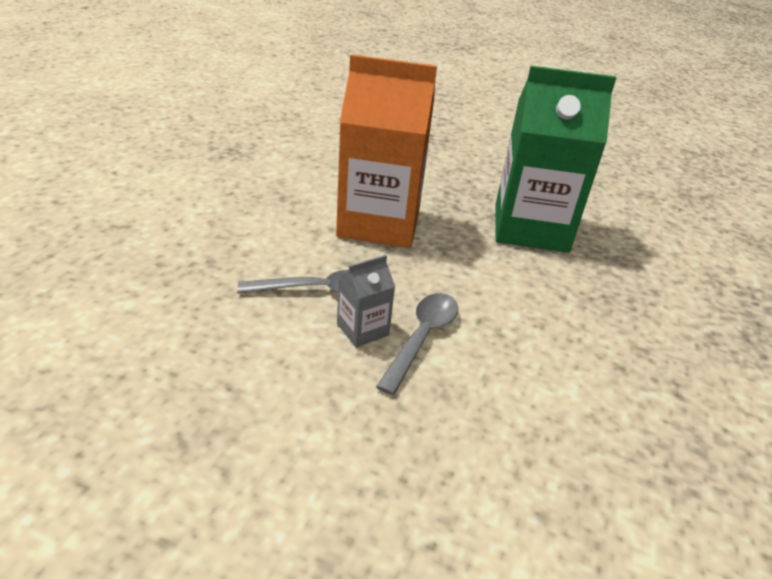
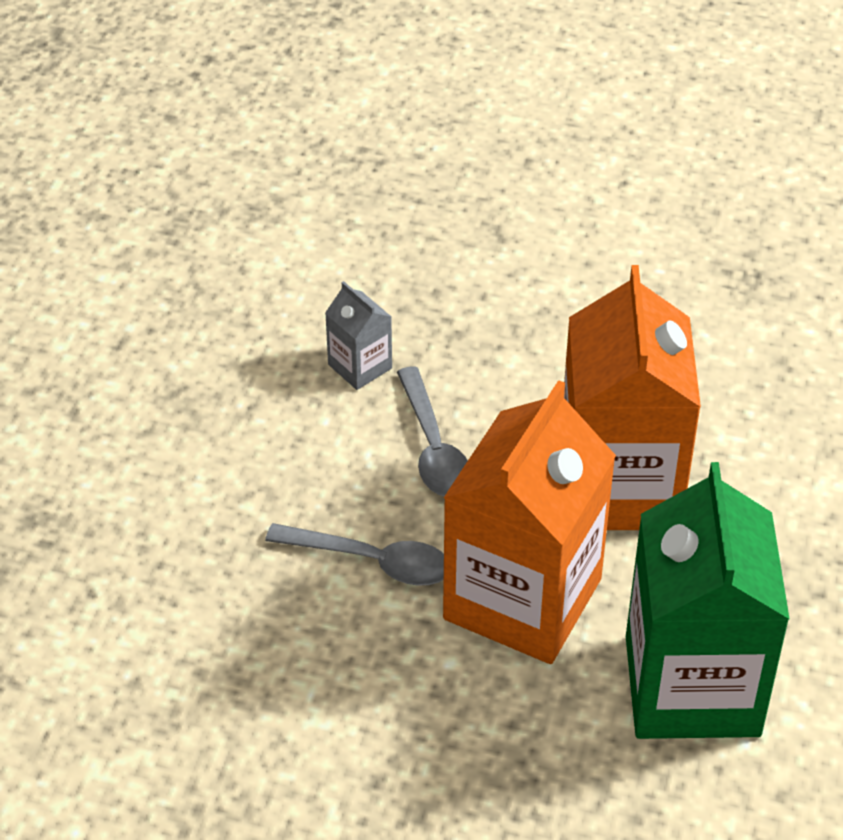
camera: 85 degrees right, 10 degrees up
grey carton [337,255,395,347] -> grey carton moved to [325,281,392,390]
none -> orange carton [443,380,616,664]

